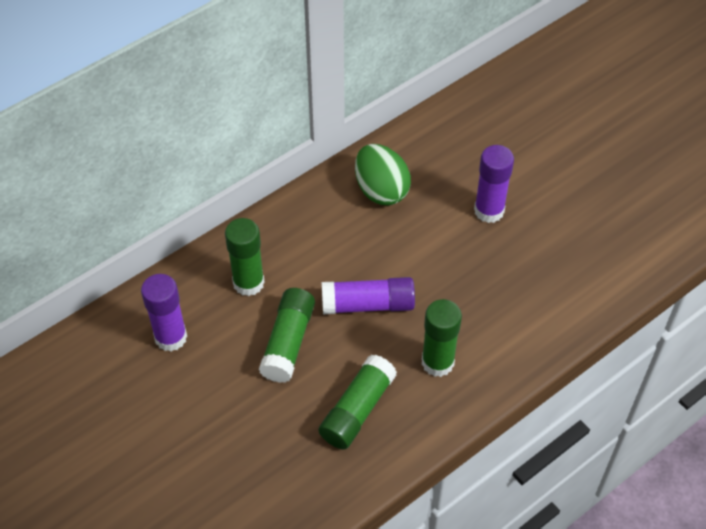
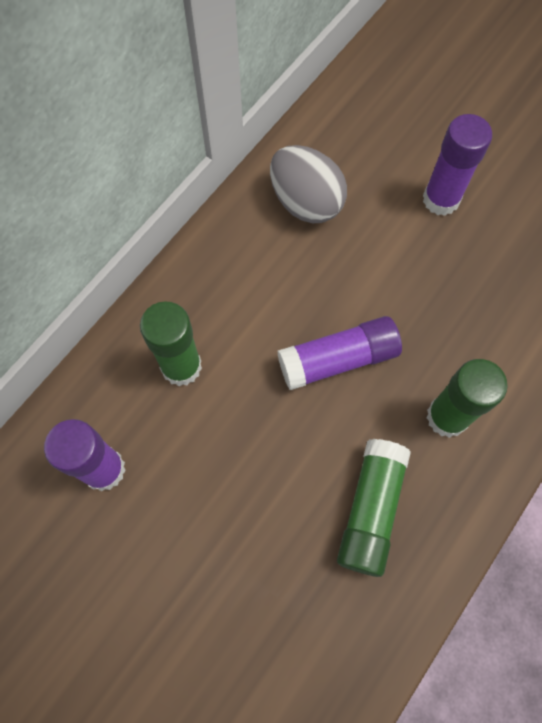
camera: 15 degrees left, 15 degrees up
green glue stick [259,288,315,383] -> none
green egg [355,144,411,206] -> grey egg [270,145,347,223]

